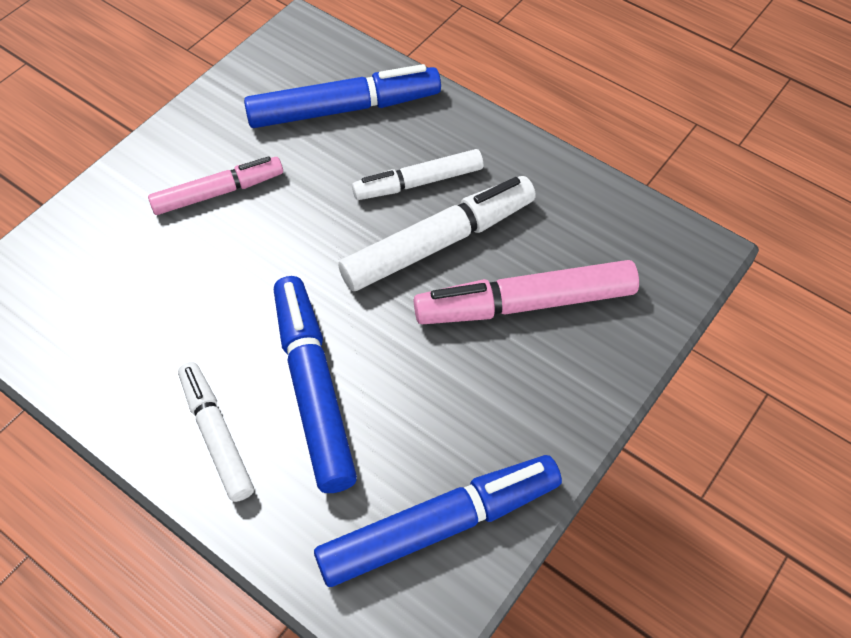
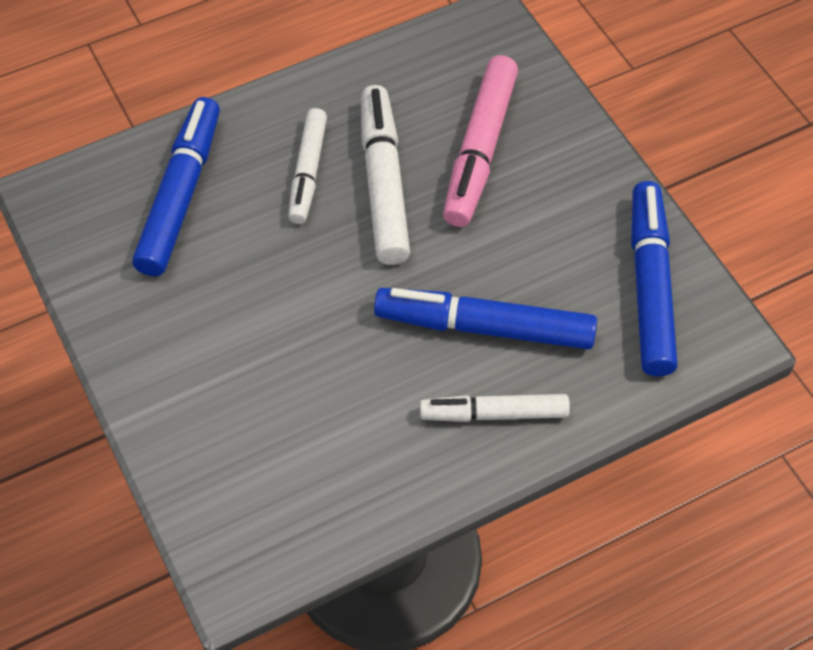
camera: 65 degrees left, 0 degrees up
pink marker [148,156,283,215] -> none

